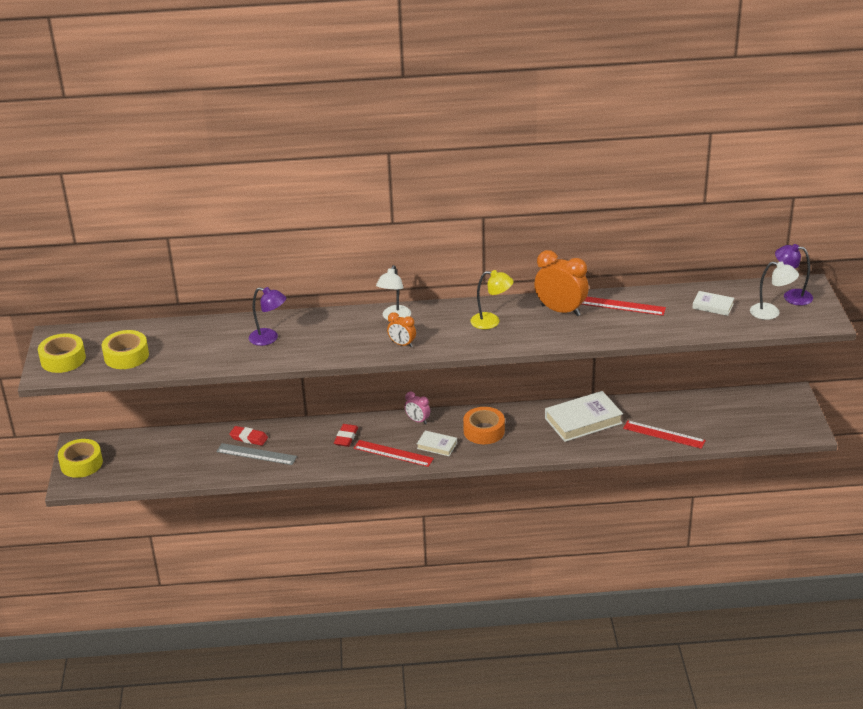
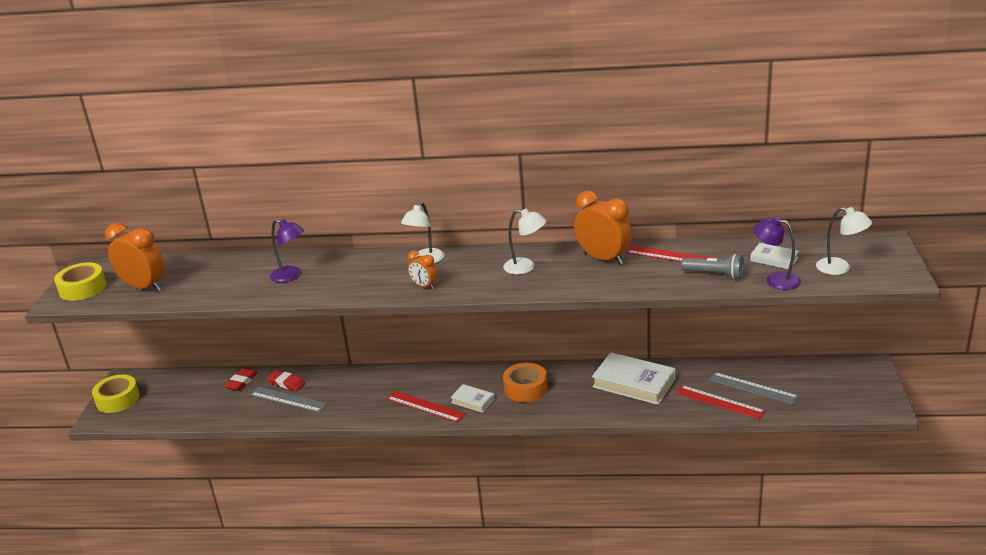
camera: 10 degrees right, 5 degrees down
yellow tape [102,330,149,369] -> orange clock [105,223,165,291]
red eraser [334,424,358,447] -> red eraser moved to [224,368,258,391]
pink clock [404,392,430,424] -> none
yellow lamp [471,270,513,329] -> white lamp [503,209,546,275]
white book [545,391,623,442] -> white book turned 45 degrees clockwise [592,352,676,405]
purple lamp [775,244,813,305] -> purple lamp moved to [754,217,801,290]
none -> grey flashlight [681,254,744,279]
none -> grey ruler [709,372,799,405]

